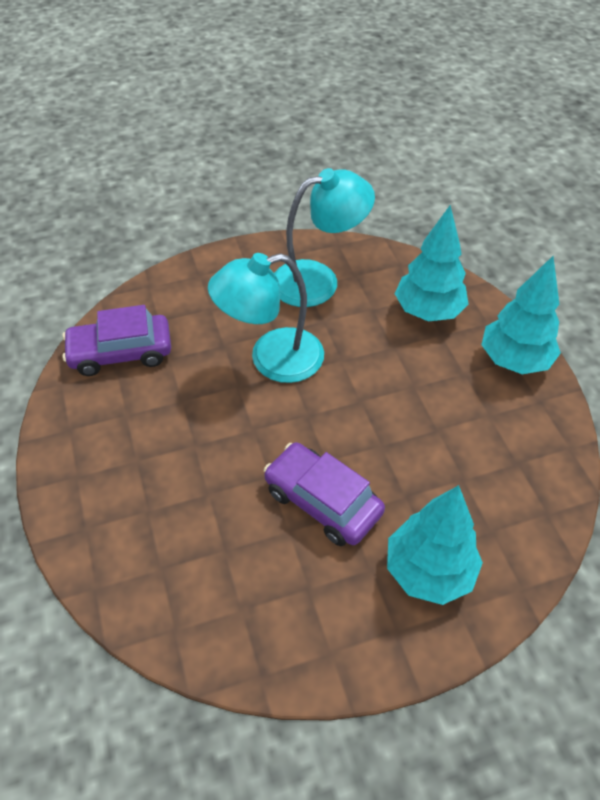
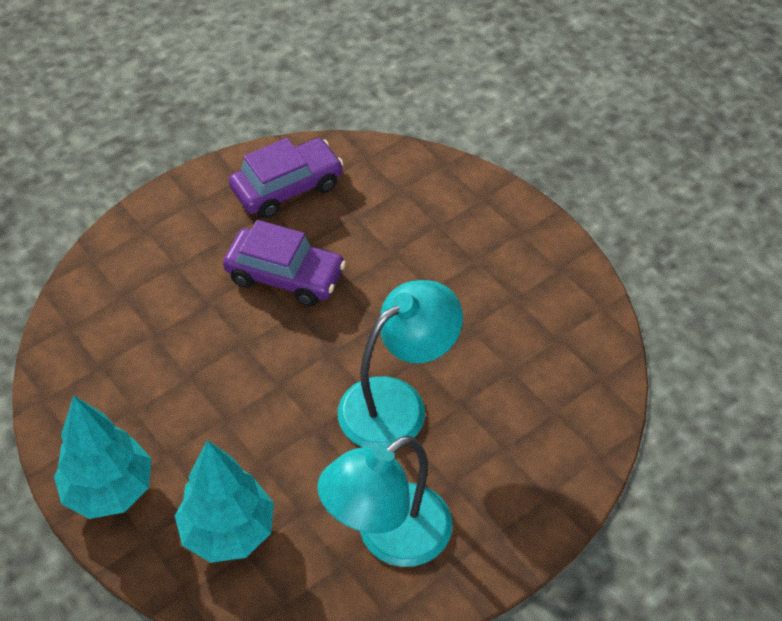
camera: 160 degrees right, 0 degrees up
purple car [63,305,171,376] -> purple car moved to [229,138,344,218]
turquoise tree [387,485,483,605] -> none

